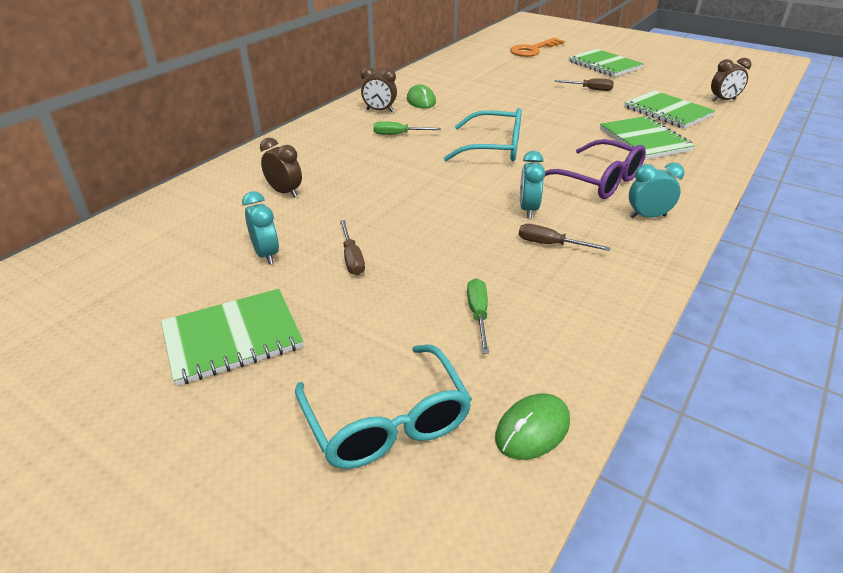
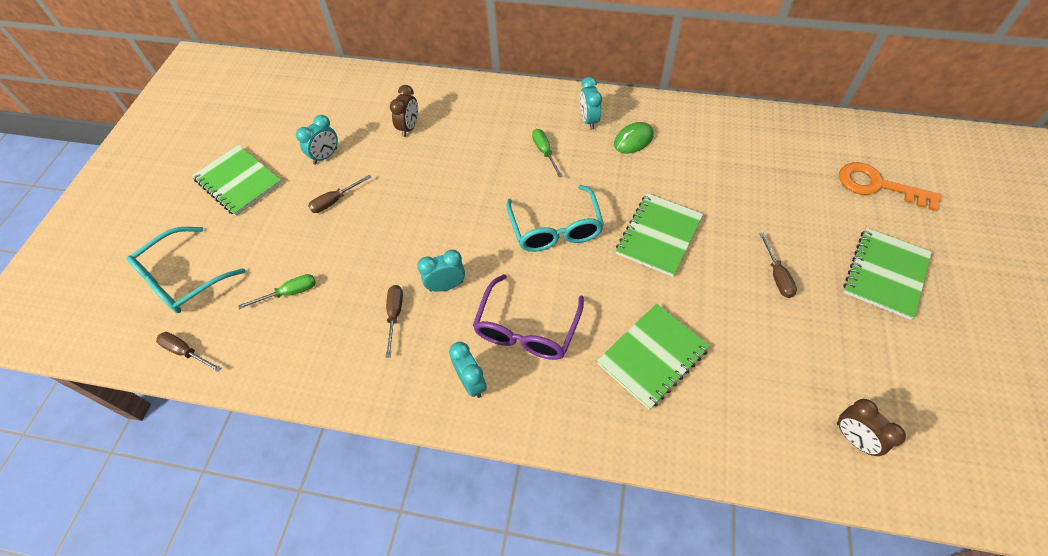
camera: 70 degrees right, 20 degrees up
brown clock [361,67,397,112] -> turquoise clock [580,77,602,130]
green mouse [495,393,570,460] -> brown screwdriver [156,332,221,372]
green notebook [624,90,715,129] -> green notebook moved to [616,193,703,277]

